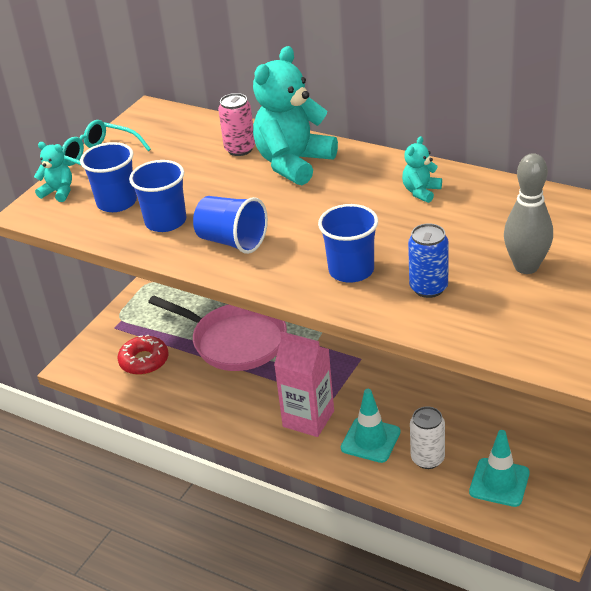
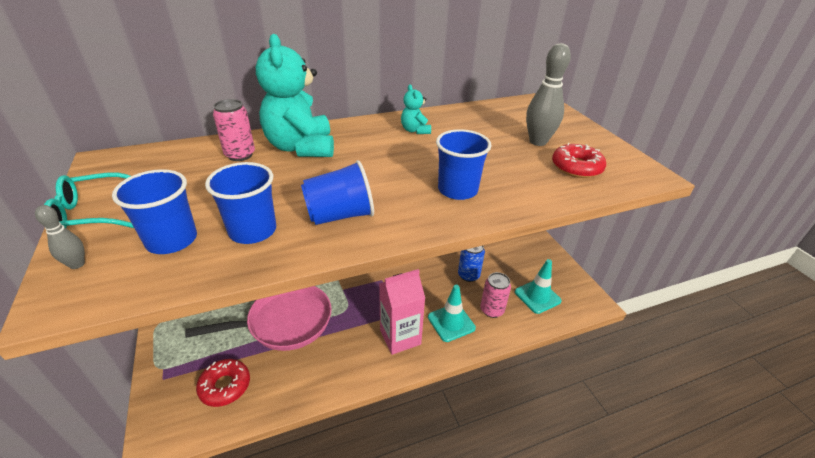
camera: 55 degrees left, 0 degrees up
turquoise teddy bear [34,142,72,202] -> grey bowling pin [35,205,85,269]
blue can [408,223,449,298] -> blue can moved to [458,245,485,282]
white can [410,406,445,469] -> pink can [480,272,511,318]
none -> red donut [552,143,606,178]

